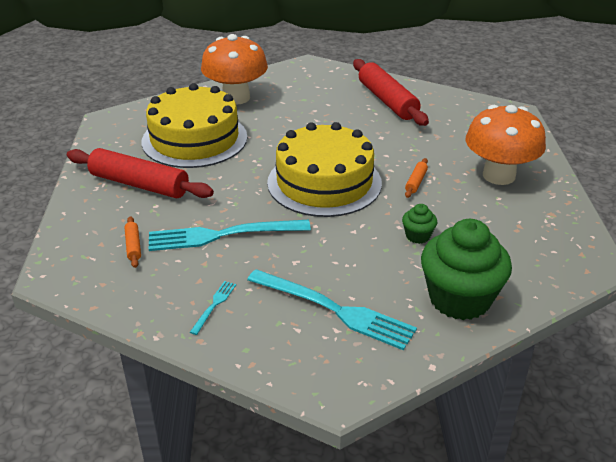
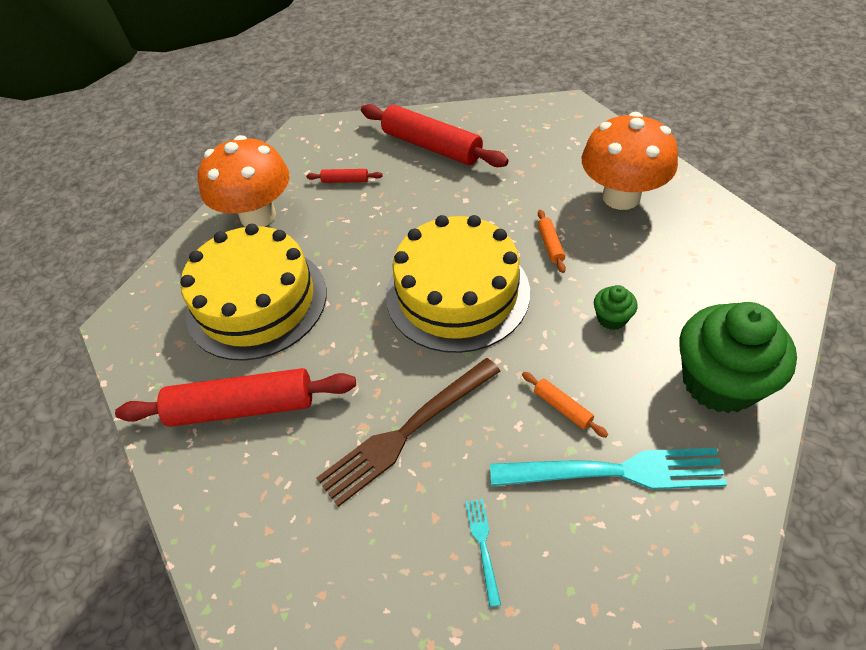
camera: 25 degrees left, 15 degrees up
orange rolling pin [125,216,141,268] -> orange rolling pin moved to [522,372,608,438]
turquoise fork [149,220,311,251] -> brown fork [317,358,500,507]
none -> red rolling pin [306,169,383,183]

